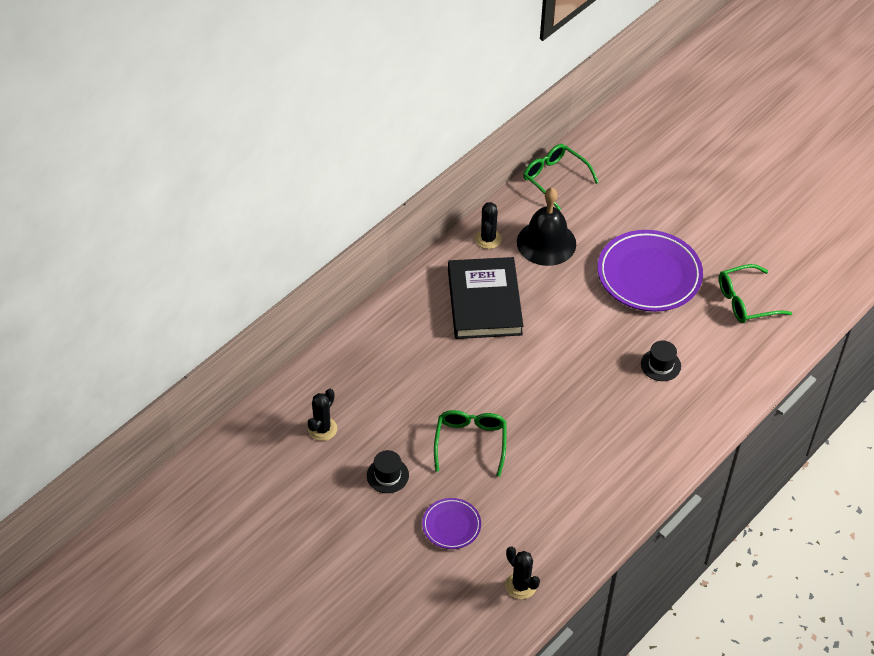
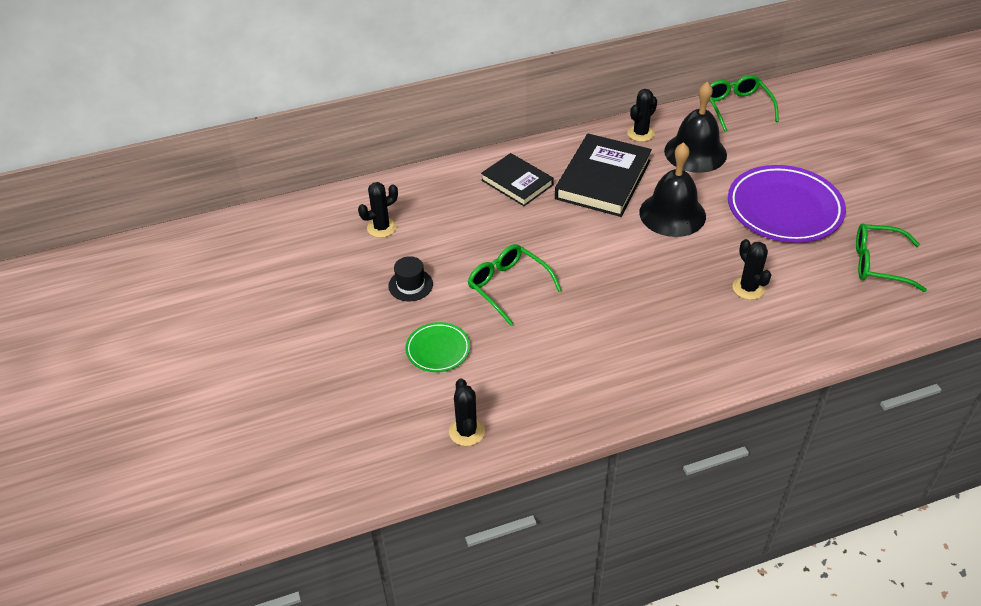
camera: 30 degrees right, 5 degrees down
purple plate [422,498,481,549] -> green plate [405,322,470,372]
green glasses [434,410,506,477] -> green glasses turned 75 degrees counterclockwise [468,244,562,326]
black hat [641,341,681,381] -> black cactus [733,239,771,300]
none -> black book [481,153,554,206]
none -> black bell [639,142,706,237]

